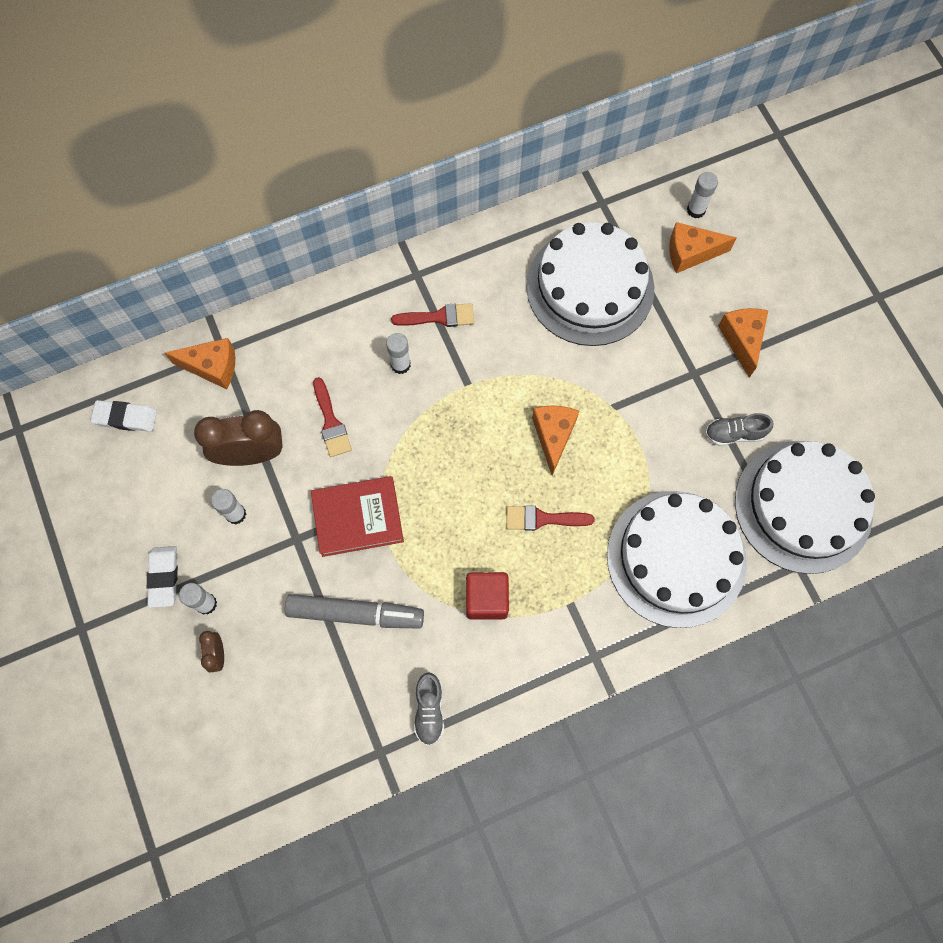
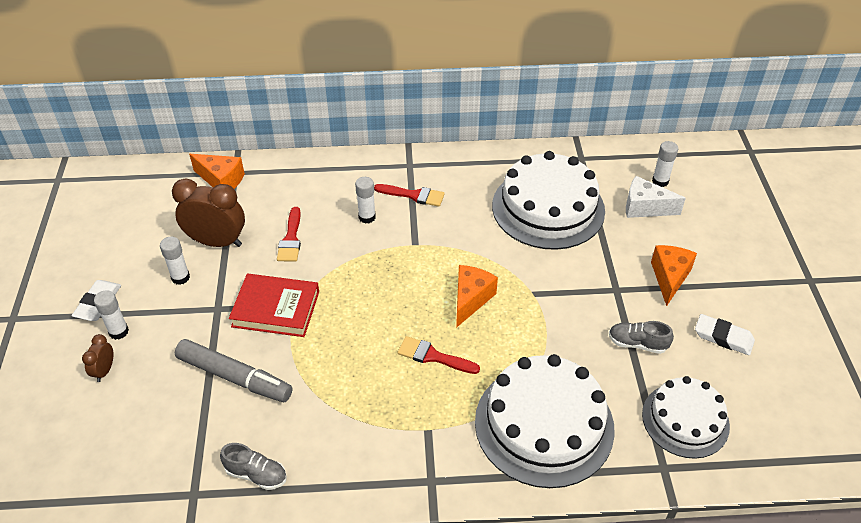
camera: 20 degrees right, 25 degrees down
white eraser [91,400,157,432] -> white eraser moved to [695,314,755,355]
grey shoe [414,672,444,745] -> grey shoe turned 90 degrees counterclockwise [220,443,287,490]
red cube [466,572,509,620] -> none
orange cheese [669,222,737,273] -> white cheese [626,176,686,218]
white cake [735,441,875,574] -> white cake [642,376,730,459], size x0.62

